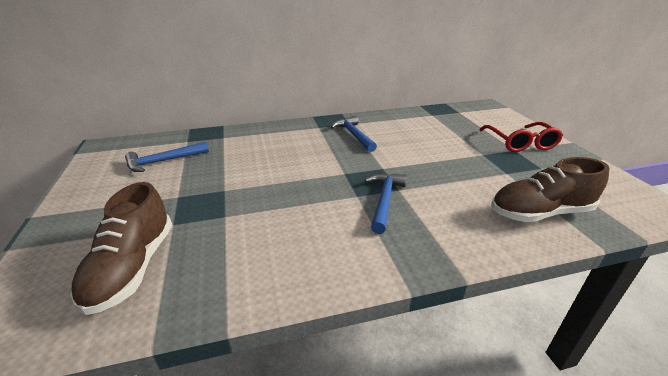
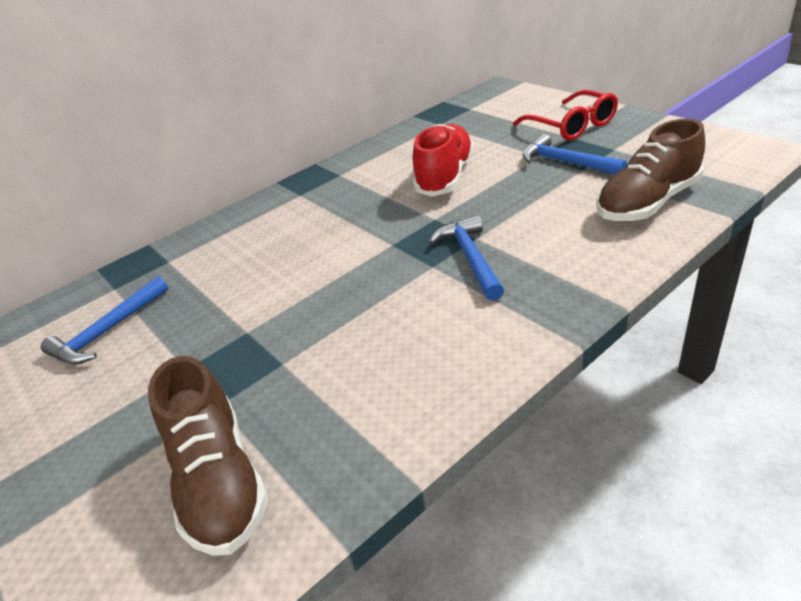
camera: 20 degrees left, 5 degrees up
blue hammer [331,116,377,152] -> blue hammer moved to [523,134,627,174]
none -> red shoe [413,124,474,197]

